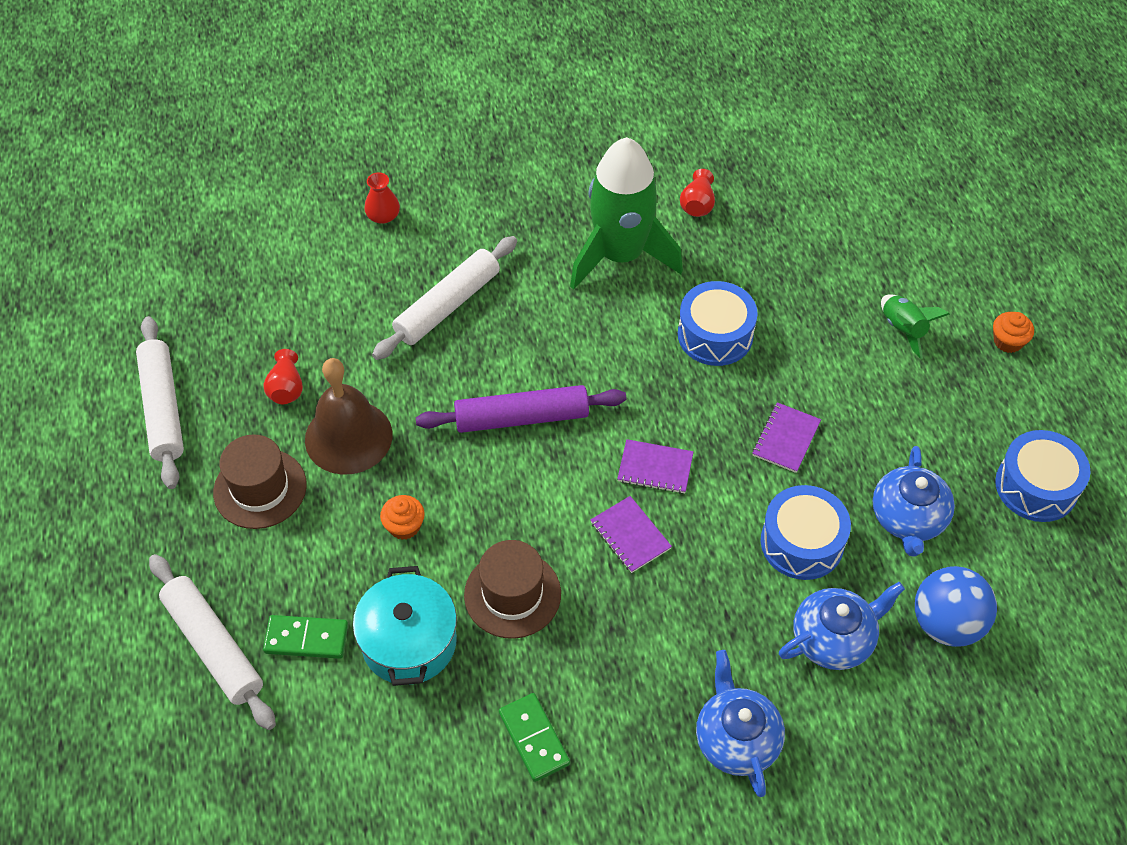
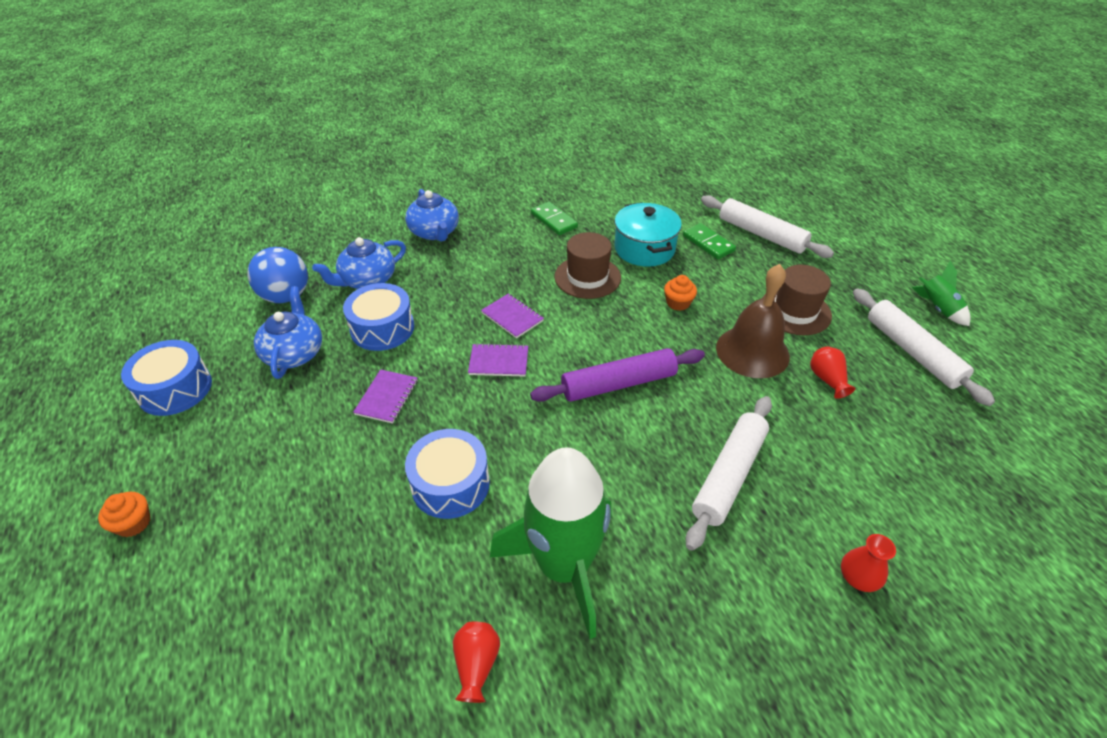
camera: 170 degrees right, 10 degrees down
green domino [263,615,348,659] -> green domino turned 60 degrees clockwise [683,223,736,259]
green rocket [881,294,950,359] -> green rocket moved to [912,261,970,326]

